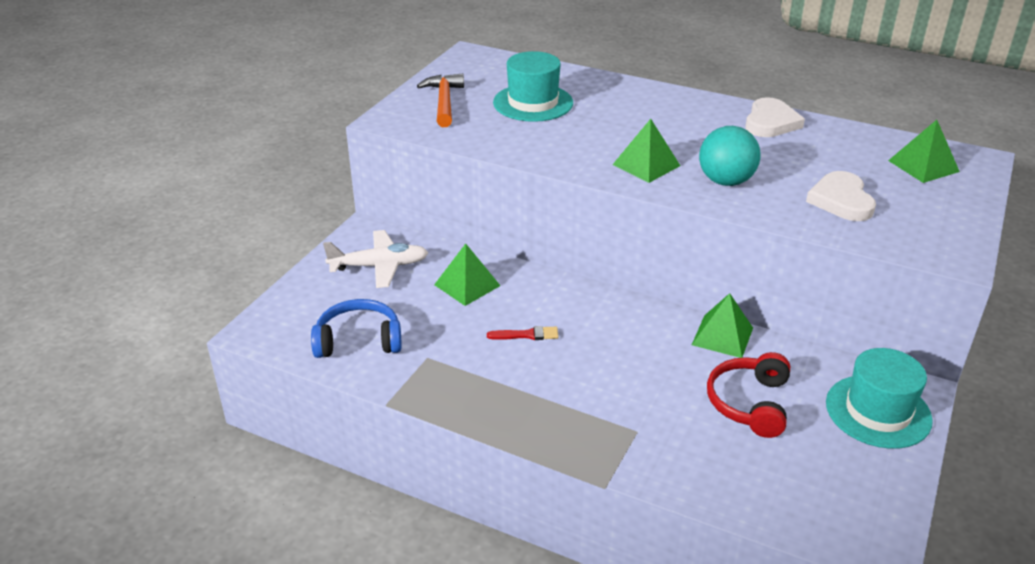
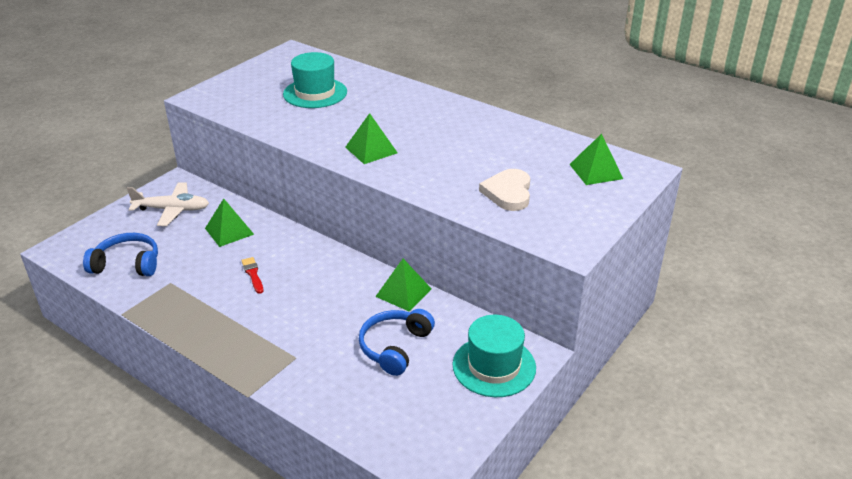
camera: 10 degrees right, 0 degrees up
orange hammer [417,73,464,127] -> none
red brush [487,326,559,340] -> red brush turned 120 degrees counterclockwise [241,257,263,294]
turquoise ball [699,126,761,186] -> none
red headphones [707,352,790,438] -> blue headphones [359,309,435,376]
white heart [745,97,805,137] -> none

